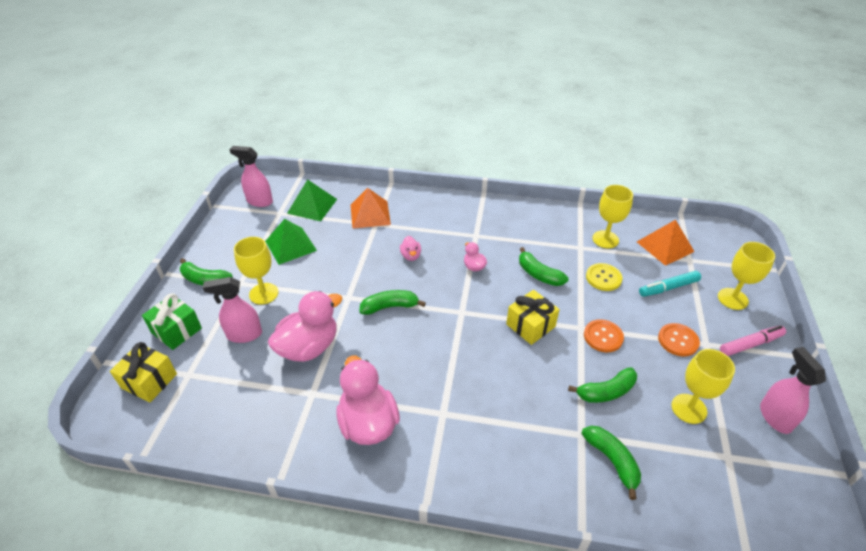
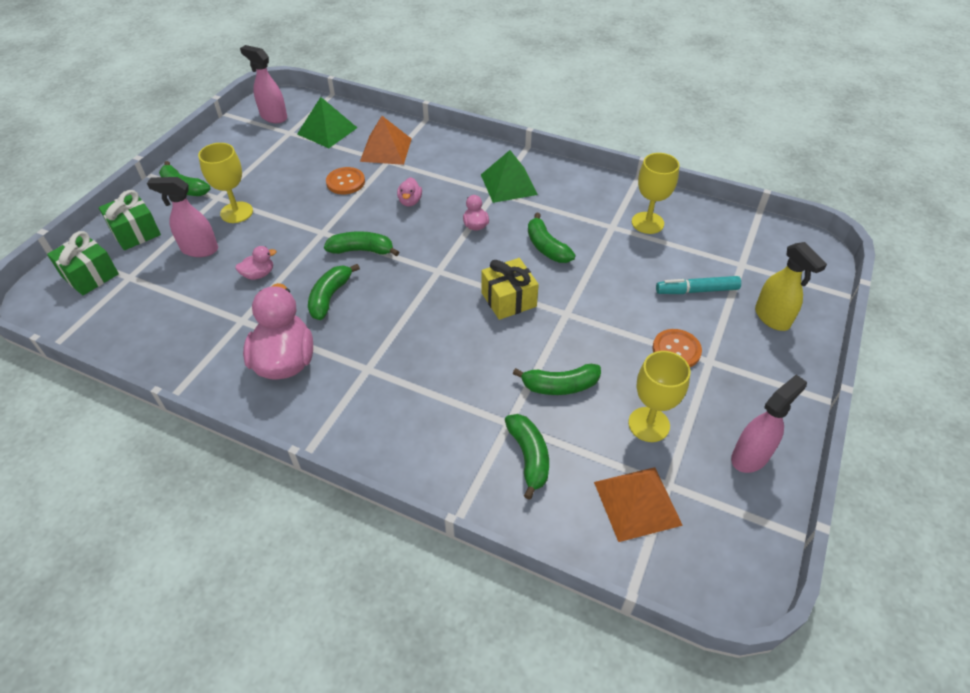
camera: 15 degrees right, 5 degrees up
yellow gift [110,342,177,402] -> green gift [47,231,119,295]
green pyramid [265,219,317,265] -> green pyramid moved to [481,150,538,203]
pink duck [268,291,342,362] -> pink duck [235,246,277,280], size x0.46
orange button [584,319,624,352] -> orange button moved to [326,167,365,194]
yellow button [586,263,623,291] -> none
orange pyramid [637,220,695,266] -> orange pyramid moved to [594,467,683,542]
yellow goblet [718,242,775,310] -> yellow spray bottle [755,242,827,331]
pink marker [720,326,786,356] -> none
pink spray bottle [760,347,826,434] -> pink spray bottle turned 45 degrees clockwise [731,375,807,473]
none -> green banana [308,264,360,320]

